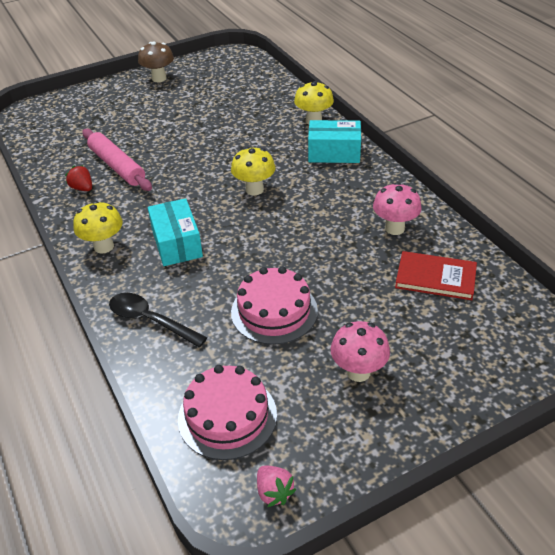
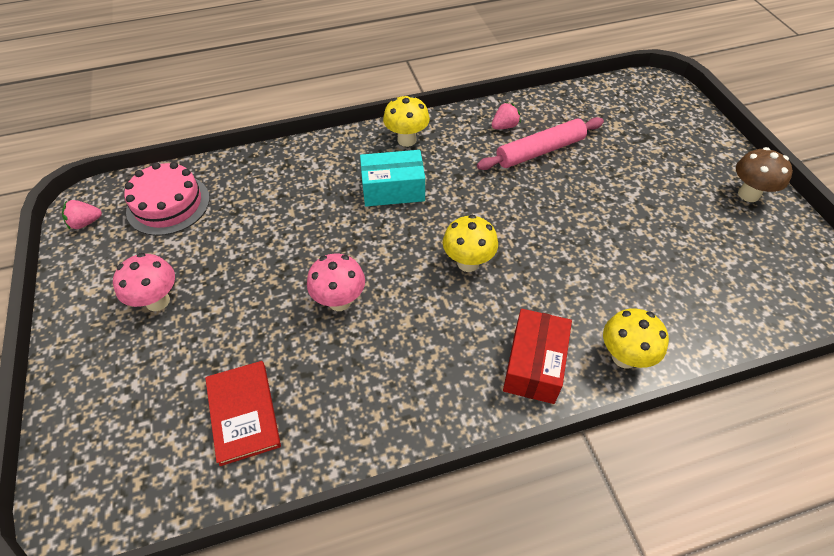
camera: 100 degrees right, 10 degrees up
red strawberry [65,165,92,191] -> pink strawberry [492,102,521,129]
black spoon [109,293,207,348] -> none
pink cake [231,266,318,345] -> none
turquoise box [308,120,361,163] -> red box [503,309,572,404]
pink mushroom [373,182,422,235] -> pink mushroom moved to [307,254,365,311]
red book [395,251,477,300] -> red book turned 45 degrees counterclockwise [205,361,281,466]

